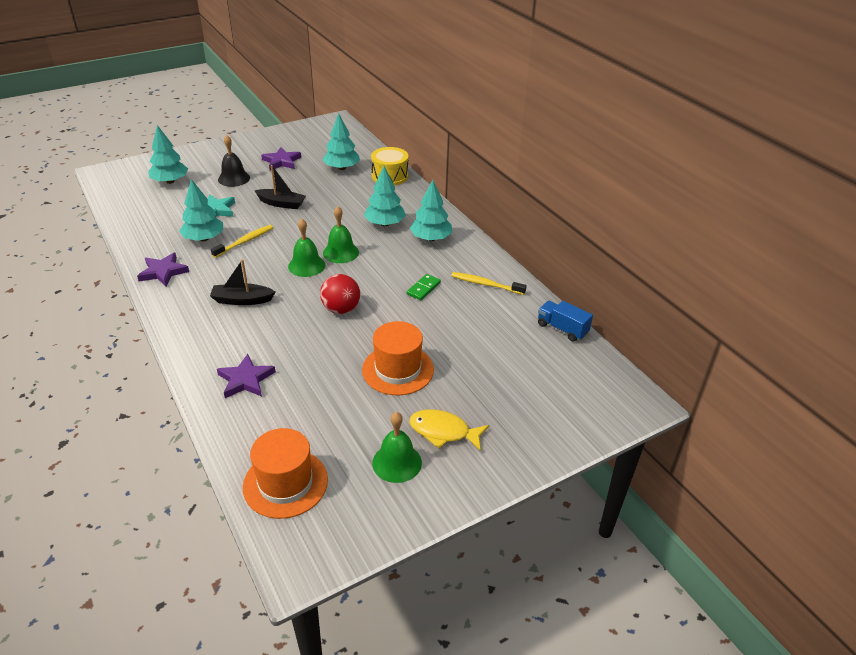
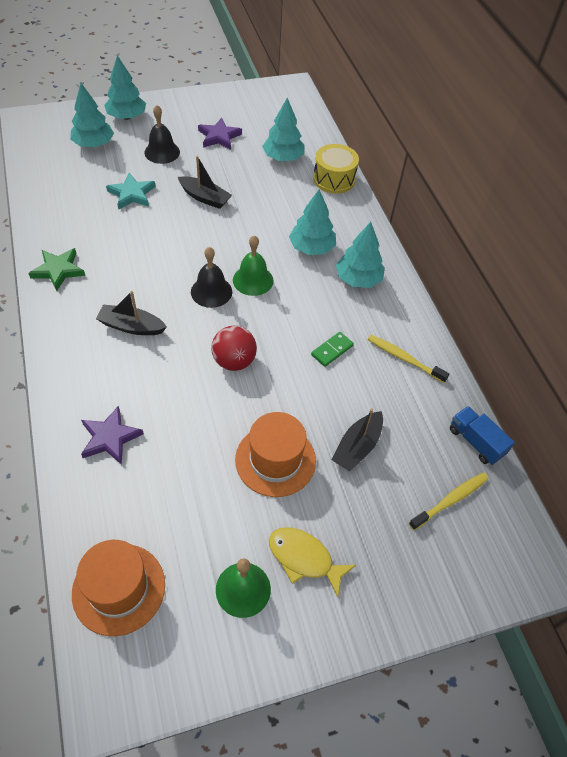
camera: 10 degrees right, 15 degrees up
purple star [137,252,189,286] -> green star [28,248,85,291]
turquoise tree [179,179,223,241] -> turquoise tree moved to [104,55,146,120]
yellow toothbrush [211,225,273,258] -> yellow toothbrush moved to [409,472,489,530]
green bell [288,219,325,277] -> black bell [191,247,232,308]
none -> black boat [331,409,383,472]

